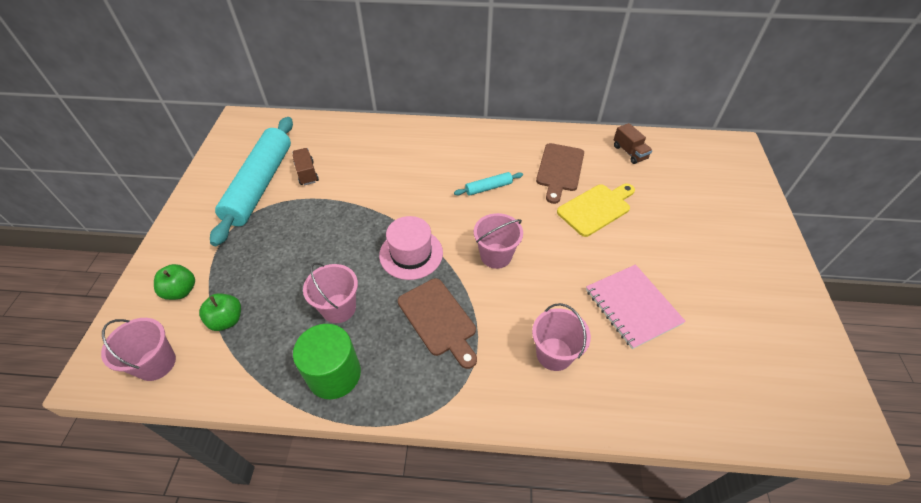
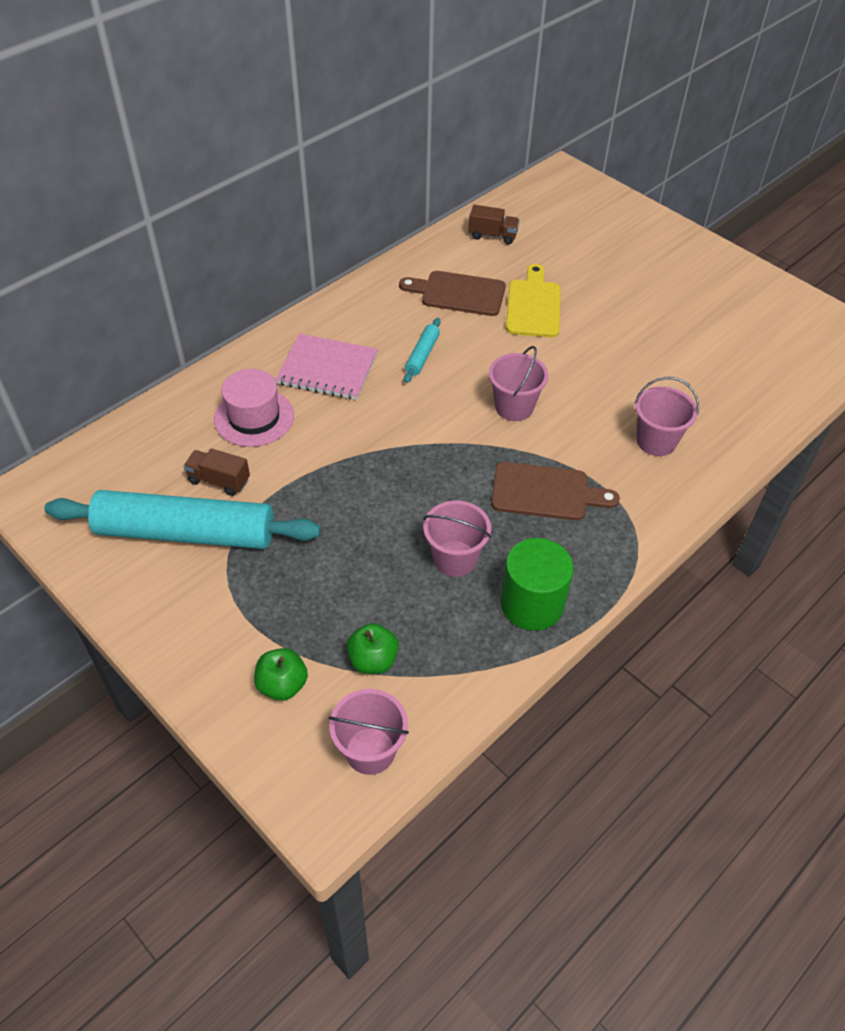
camera: 50 degrees left, 0 degrees up
turquoise rolling pin [210,117,293,246] -> turquoise rolling pin turned 45 degrees counterclockwise [44,490,321,549]
pink hat [379,216,443,280] -> pink hat moved to [214,369,294,447]
brown cutting board [536,143,584,204] -> brown cutting board turned 135 degrees clockwise [399,271,506,316]
pink notebook [586,264,686,349] -> pink notebook moved to [275,333,378,400]

